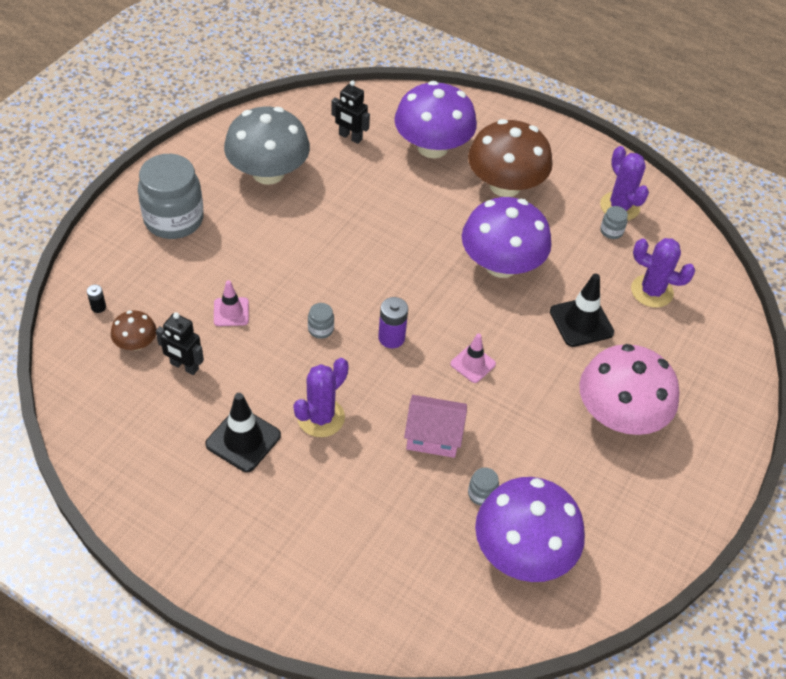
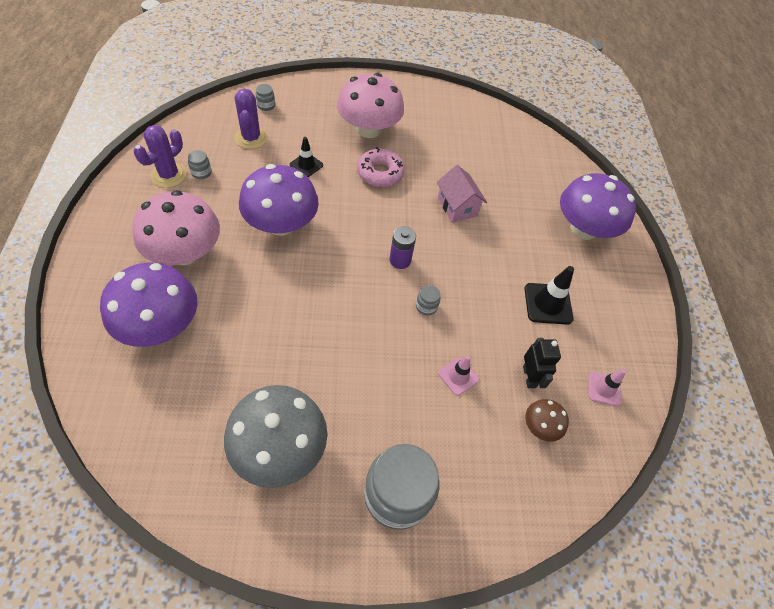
camera: 125 degrees left, 5 degrees up
black battery [87,285,106,313] -> none
purple cactus [294,358,349,437] -> none
black robot [331,81,370,144] -> none
pink traffic cone [450,333,496,383] -> pink traffic cone moved to [589,369,626,406]
brown mushroom [468,119,552,197] -> pink mushroom [132,190,220,265]
grey jar [468,467,499,506] -> grey jar moved to [256,84,275,111]
purple mushroom [475,477,585,582] -> purple mushroom moved to [560,173,636,240]
black traffic cone [550,274,614,347] -> black traffic cone [290,137,323,177], size x0.65
none -> pink donut [357,147,405,187]

